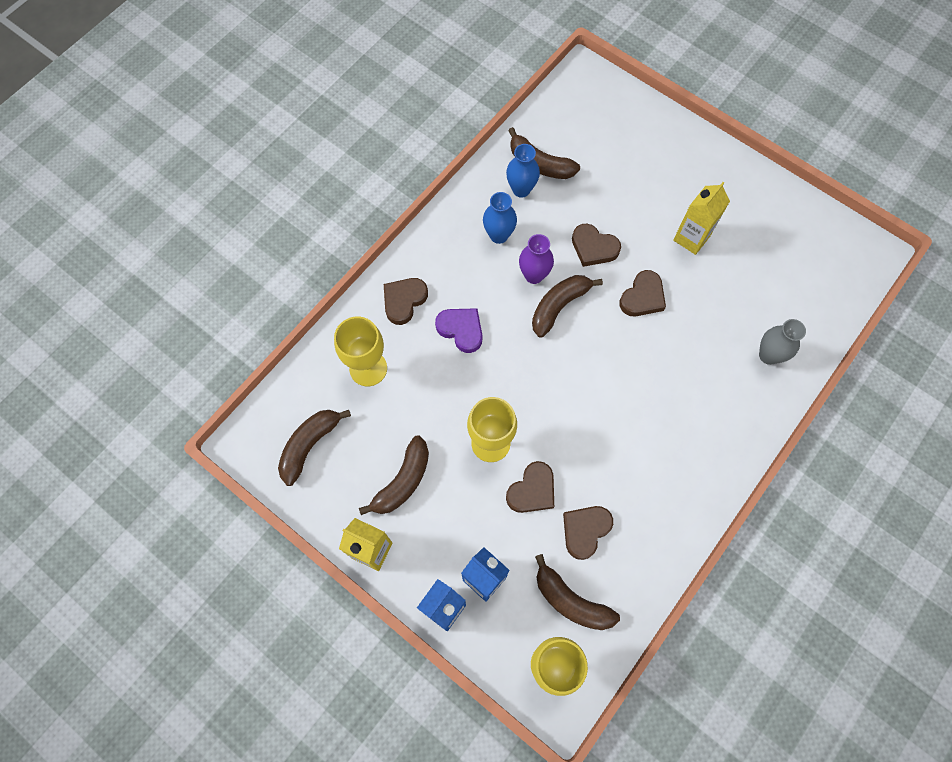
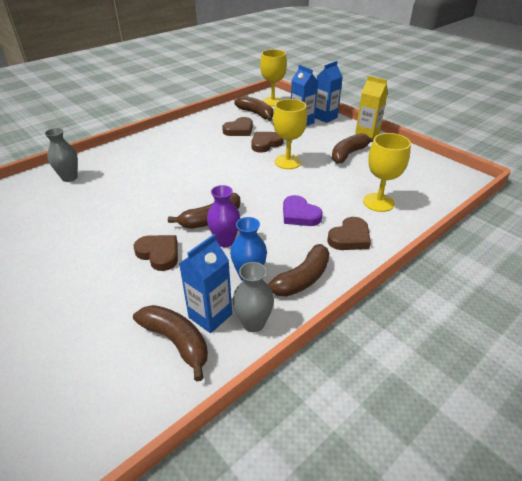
camera: 170 degrees left, 30 degrees down
brown banana [278,410,351,486] -> brown banana moved to [267,244,330,297]
blue vase [506,144,540,198] -> blue carton [179,234,232,333]
brown heart [619,270,666,316] -> none
yellow carton [673,182,730,255] -> none
none -> grey vase [233,262,274,333]

